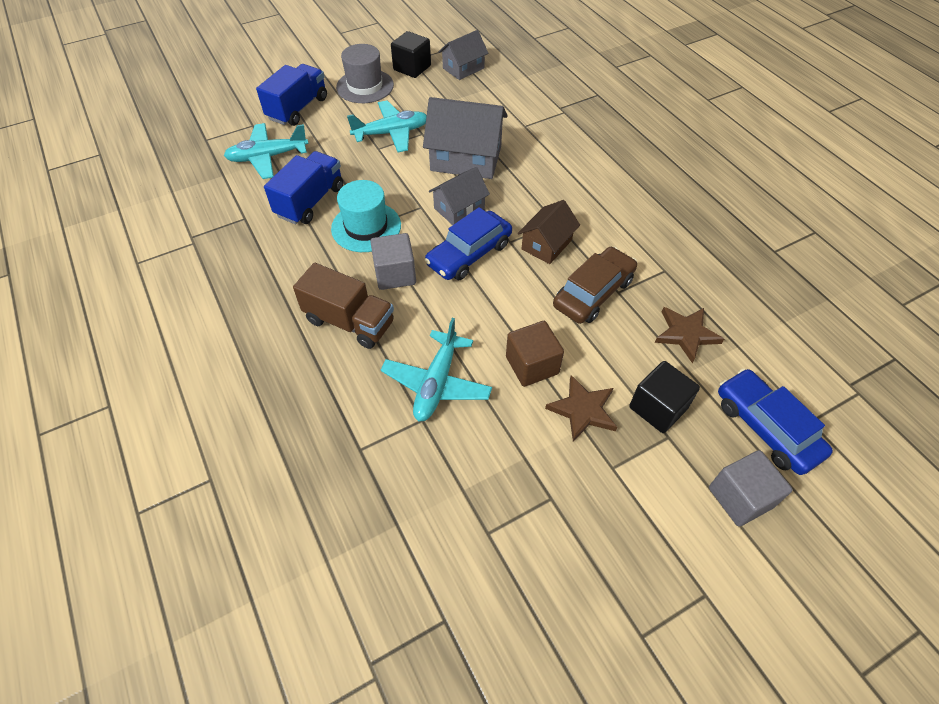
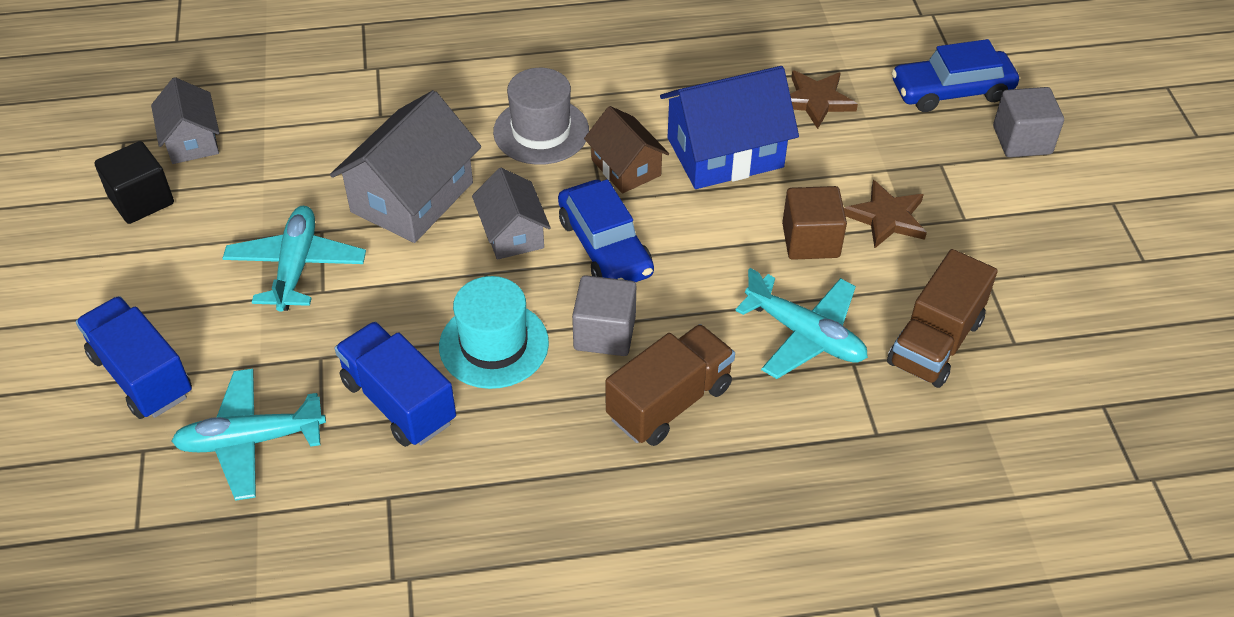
camera: 70 degrees left, 5 degrees down
turquoise plane [224,123,309,179] -> turquoise plane turned 75 degrees clockwise [171,369,326,501]
grey hat [336,44,394,103] -> grey hat moved to [493,68,589,165]
brown car [553,247,637,324] -> blue house [660,66,799,189]
black cube [629,361,700,433] -> none
none -> brown truck [887,249,998,388]

